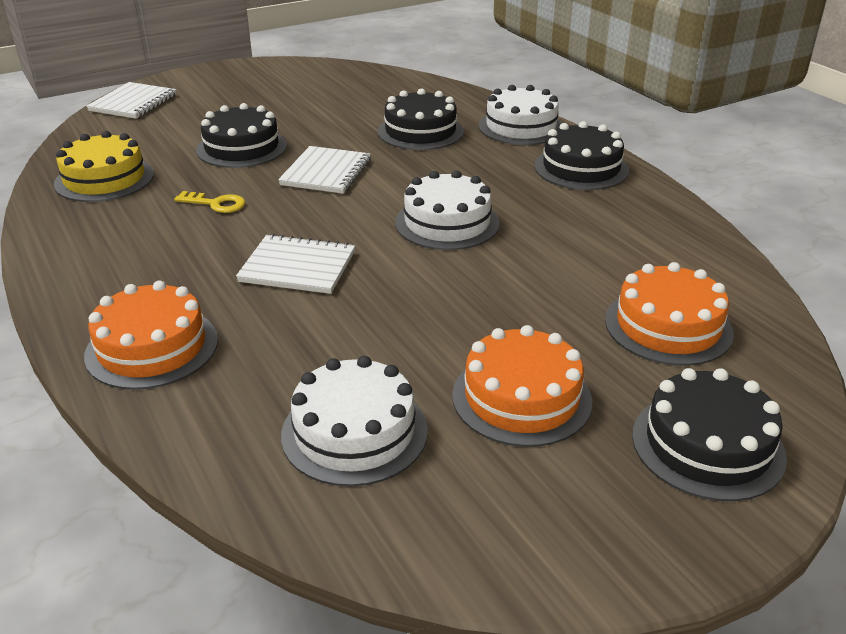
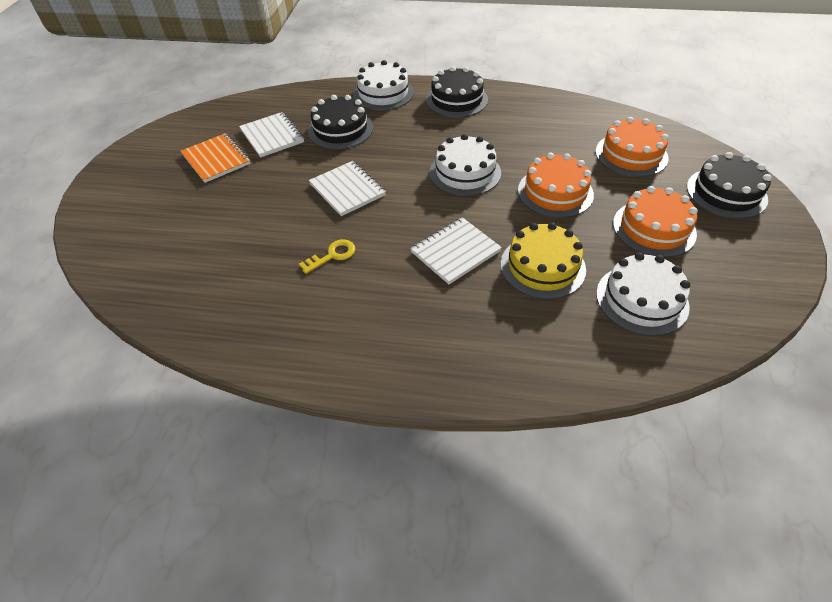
camera: 50 degrees left, 15 degrees up
yellow cake [54,131,154,202] -> yellow cake moved to [500,222,586,299]
orange cake [84,280,218,390] -> orange cake moved to [518,153,594,218]
white notebook [86,82,176,119] -> white notebook moved to [239,112,304,158]
black cake [196,103,287,168] -> none
none -> orange notebook [181,133,250,183]

